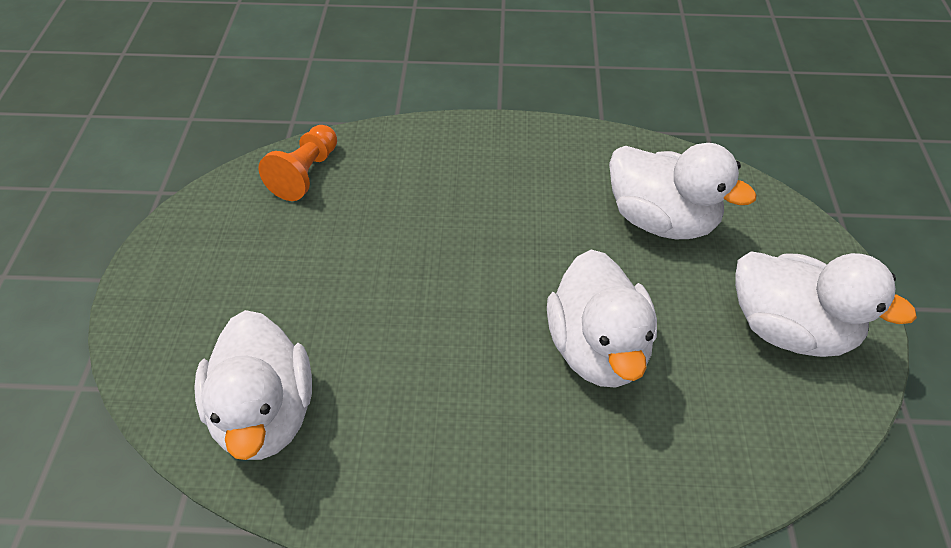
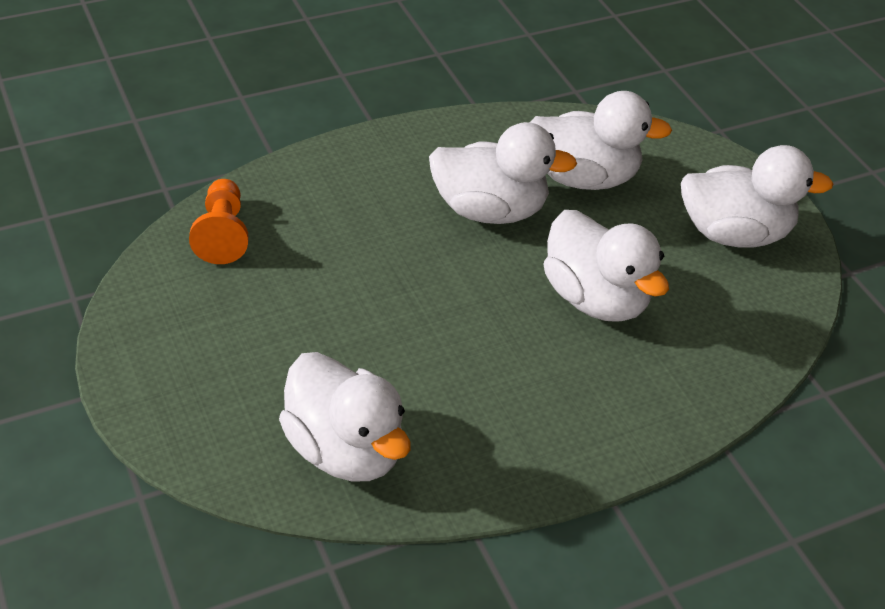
camera: 30 degrees left, 5 degrees down
none -> white duck [429,122,577,224]

